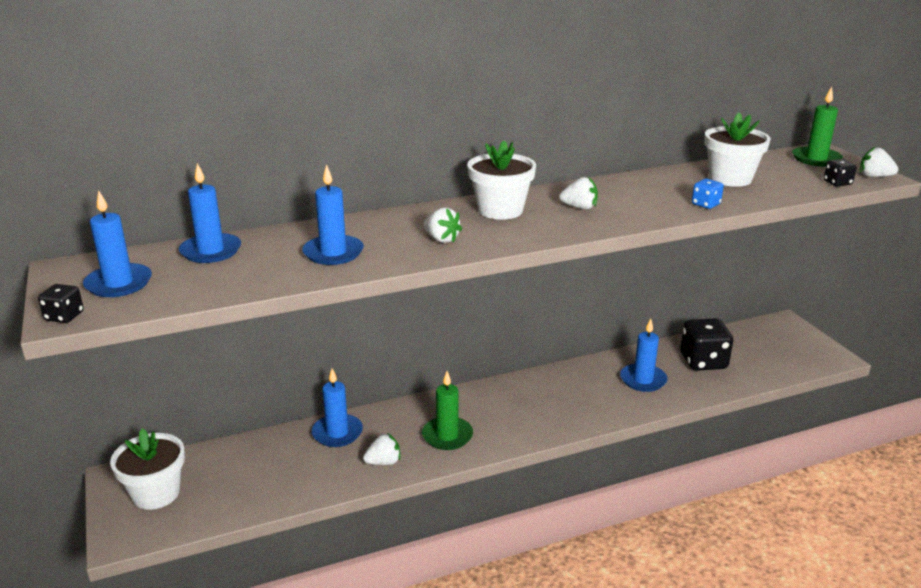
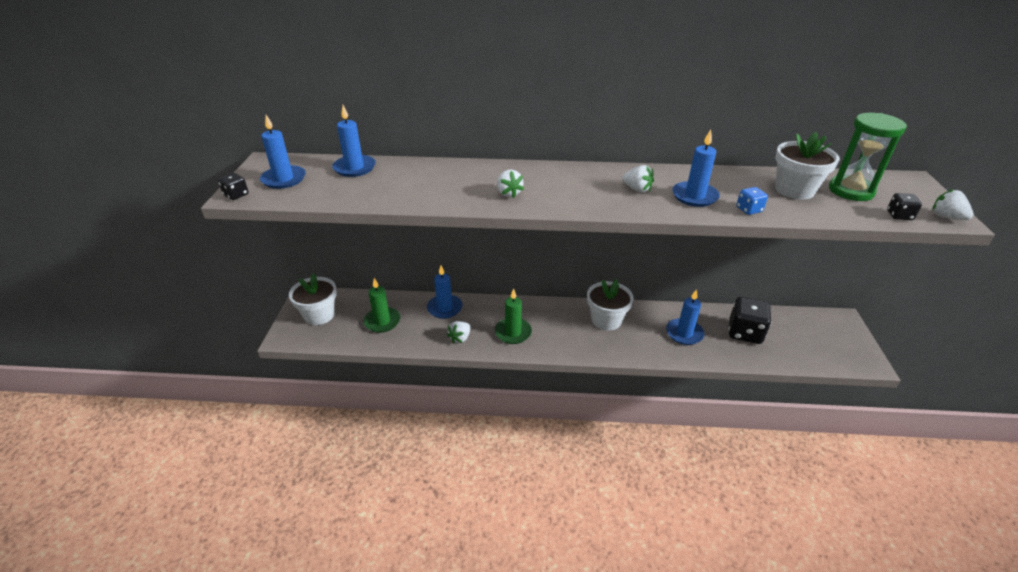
camera: 25 degrees right, 10 degrees up
blue candle [302,164,364,265] -> blue candle moved to [672,129,720,207]
white strawberry [363,433,400,465] -> white strawberry turned 120 degrees clockwise [447,321,471,343]
white flower pot [467,141,536,220] -> white flower pot moved to [587,279,633,330]
green candle [792,87,843,166] -> green candle moved to [363,278,400,333]
none -> green hourglass [829,113,907,201]

